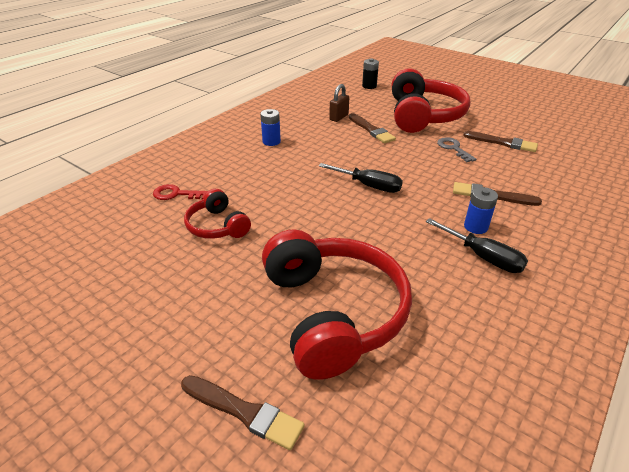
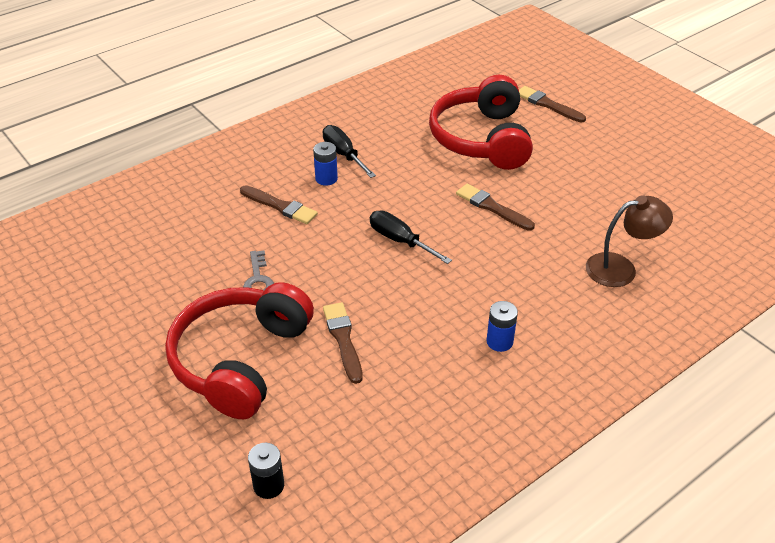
camera: 165 degrees left, 5 degrees up
red key [153,184,208,200] -> brown lamp [586,195,673,287]
red headphones [184,189,251,239] -> none
brown padlock [329,84,349,122] -> none
brown brush [463,131,538,152] -> brown brush moved to [456,184,535,231]

